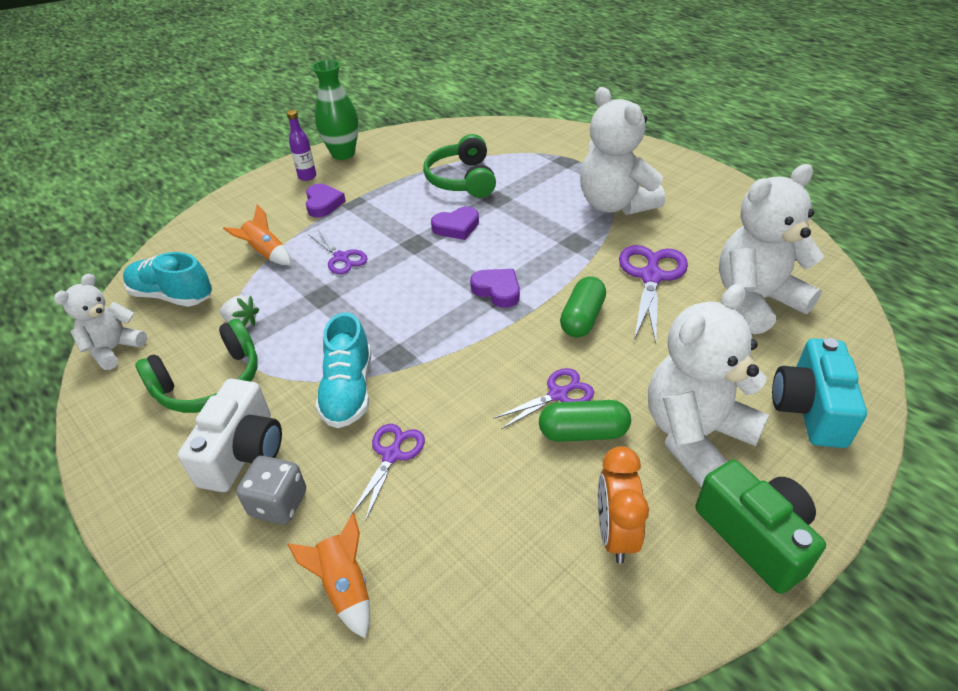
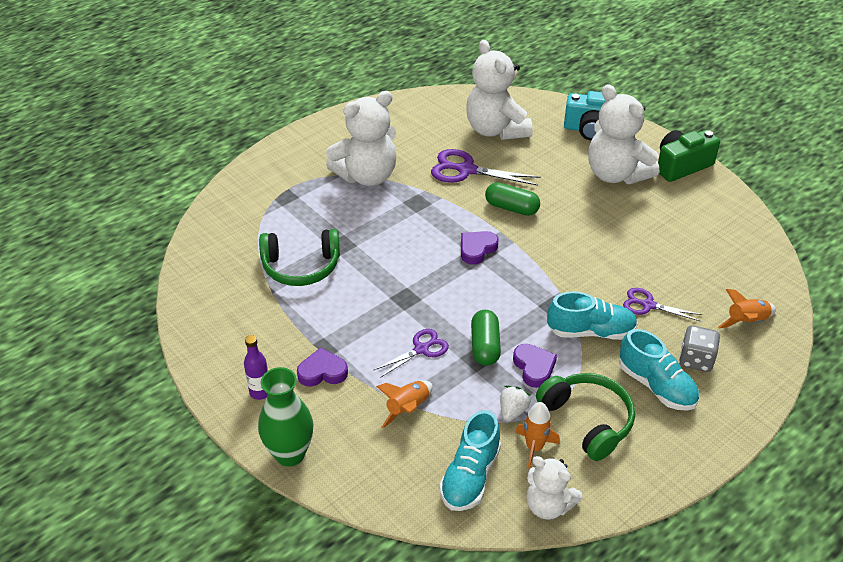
camera: 90 degrees left, 0 degrees up
white camera [178,379,282,492] -> turquoise shoe [619,329,699,411]
green vase [312,60,359,160] -> green vase moved to [258,367,313,467]
purple heart [431,207,479,240] -> purple heart moved to [513,344,557,388]
purple scissors [493,368,594,429] -> none
green capsule [539,400,631,442] -> green capsule moved to [471,310,501,366]
orange clock [598,446,649,564] -> none
none -> orange rocket [515,402,560,469]

